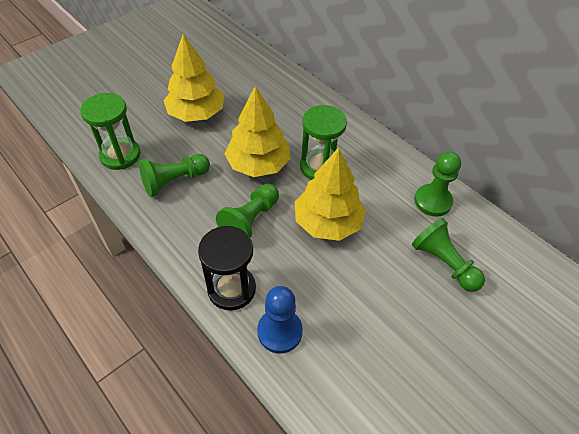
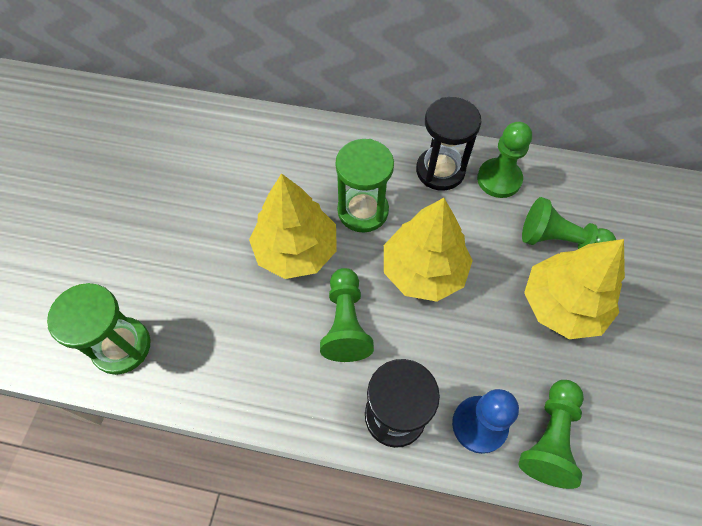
camera: 35 degrees left, 10 degrees up
green pawn [139,154,210,197] -> green pawn moved to [518,380,584,489]
yellow tree [163,34,224,122] -> yellow tree moved to [524,239,625,339]
none -> black hourglass [416,97,481,191]

